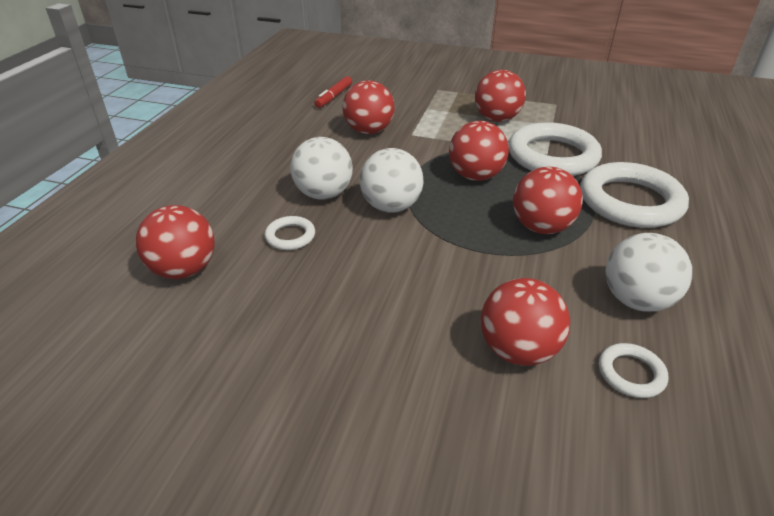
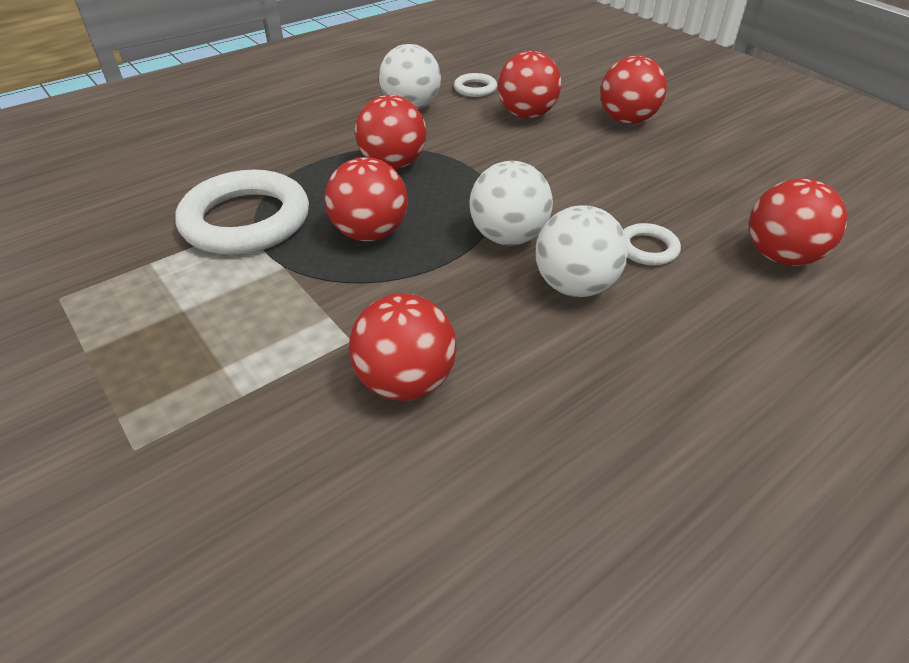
camera: 145 degrees left, 5 degrees up
red marker [314,76,352,108] -> none
red ball [475,70,526,122] -> red ball moved to [600,56,667,124]
white ring [580,162,689,228] -> none

